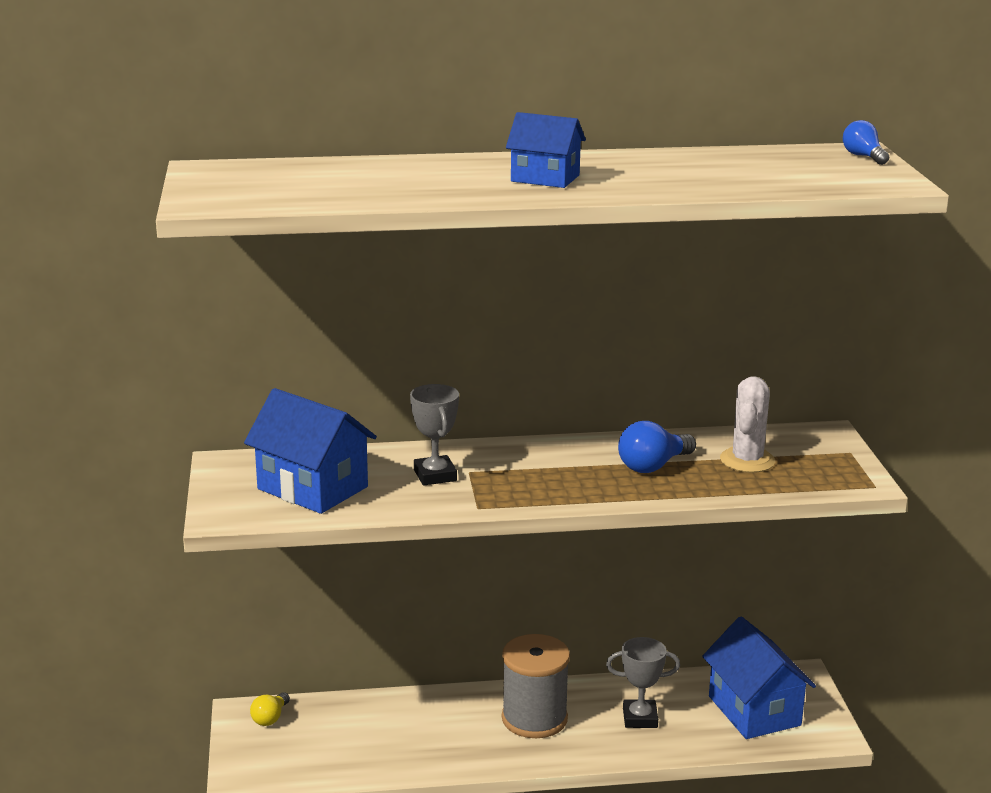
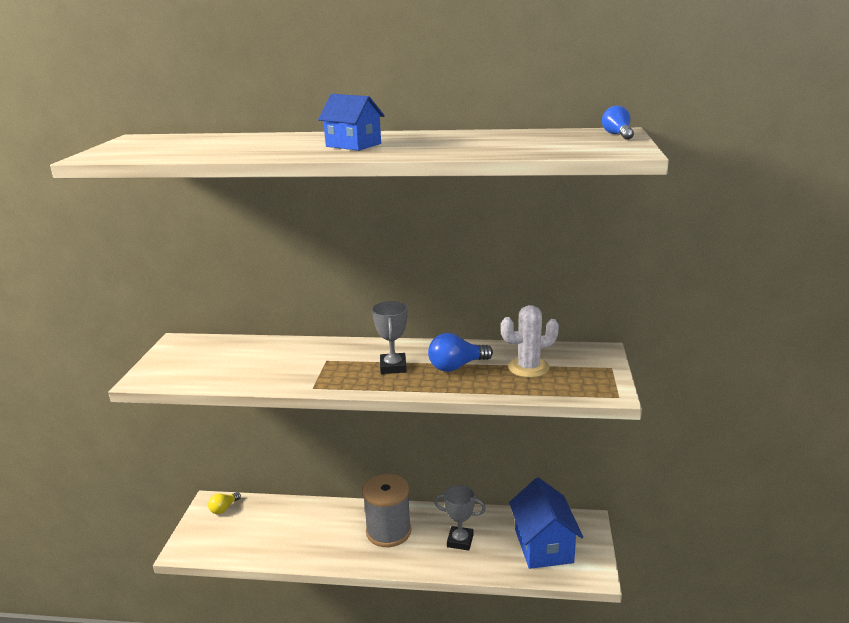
camera: 15 degrees right, 0 degrees up
blue house [244,388,377,514] -> none
grey trophy [410,384,459,486] -> grey trophy moved to [372,301,408,374]
white cactus [720,376,775,473] -> white cactus turned 45 degrees clockwise [501,305,559,378]

